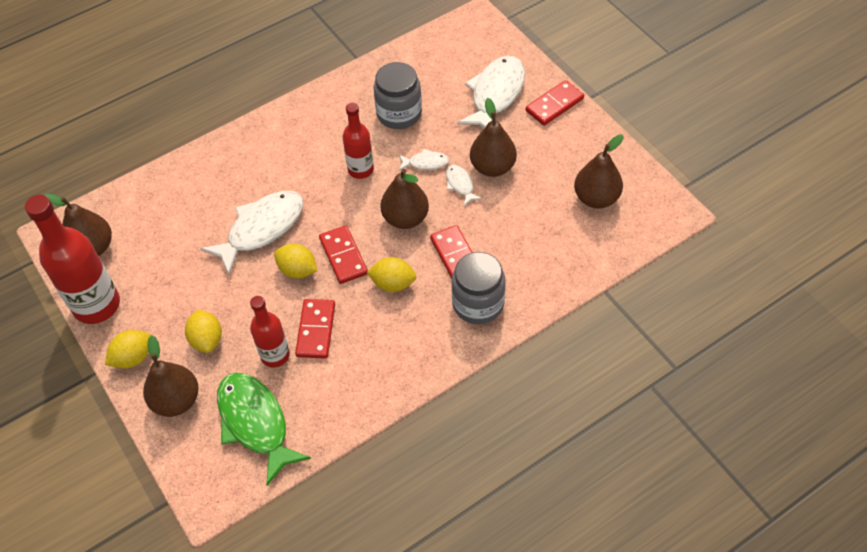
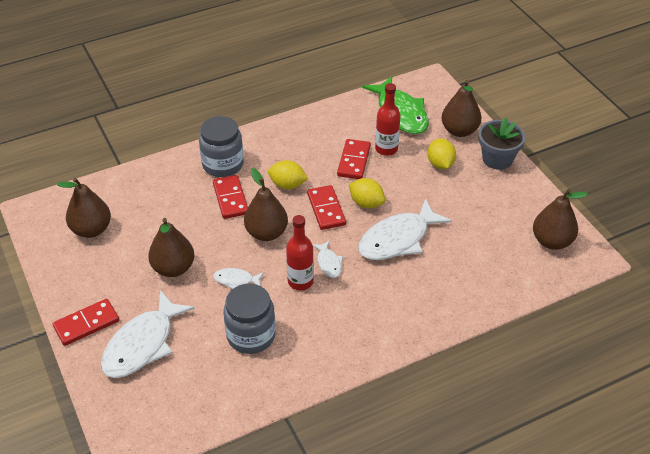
camera: 175 degrees left, 10 degrees down
red bottle [25,195,120,324] -> none
yellow lemon [105,330,151,368] -> grey flower pot [478,117,526,170]
white fish [446,165,482,206] -> white fish moved to [312,240,343,278]

